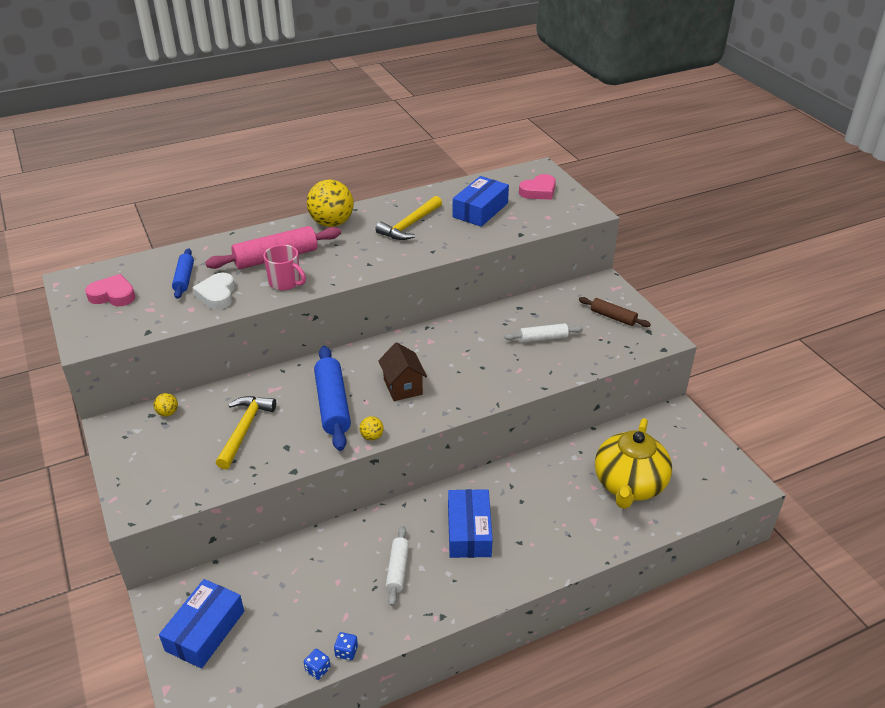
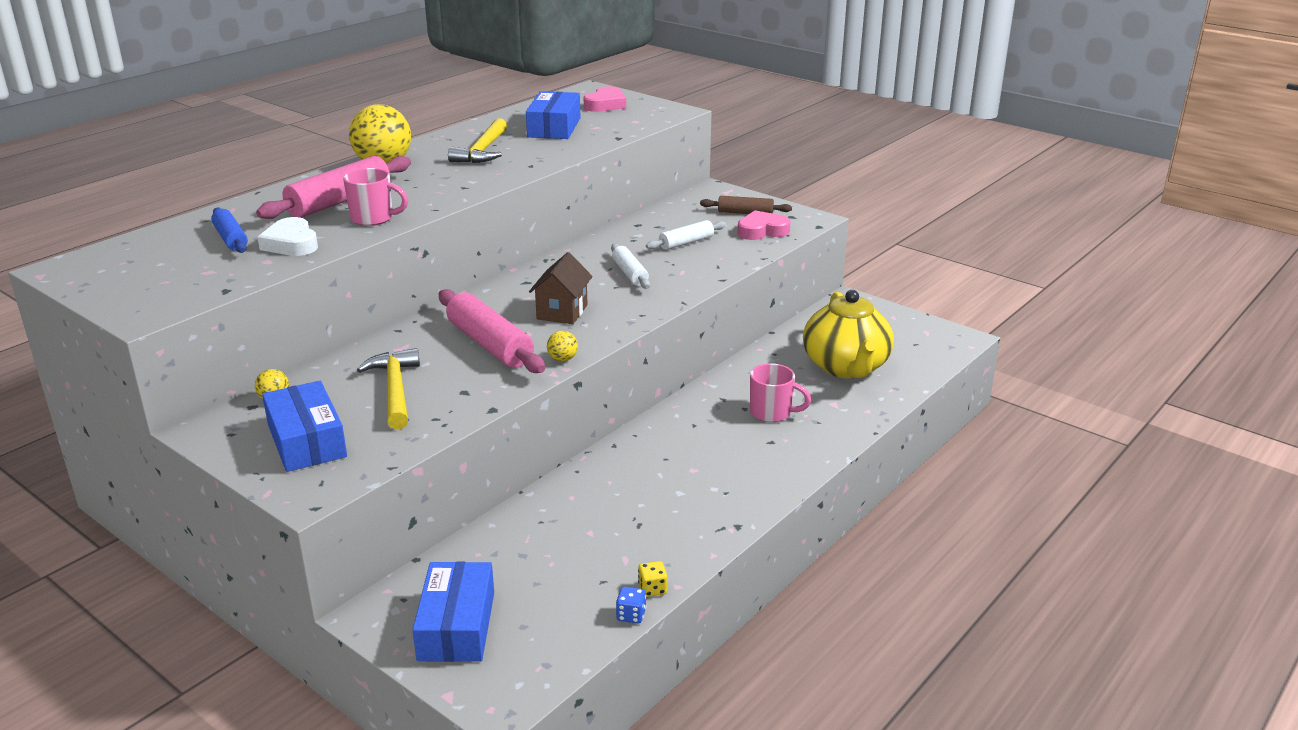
camera: 25 degrees left, 10 degrees down
pink heart [85,274,135,306] -> pink heart moved to [737,210,791,240]
blue rolling pin [314,346,351,451] -> pink rolling pin [439,289,545,373]
blue dice [334,632,358,660] -> yellow dice [638,561,667,597]
brown house [378,342,427,401] -> brown house turned 60 degrees clockwise [529,252,593,324]
white rolling pin [386,526,409,606] -> white rolling pin moved to [611,244,650,289]
blue box [448,489,493,558] -> blue box moved to [262,381,347,472]
none -> pink mug [750,364,811,422]

